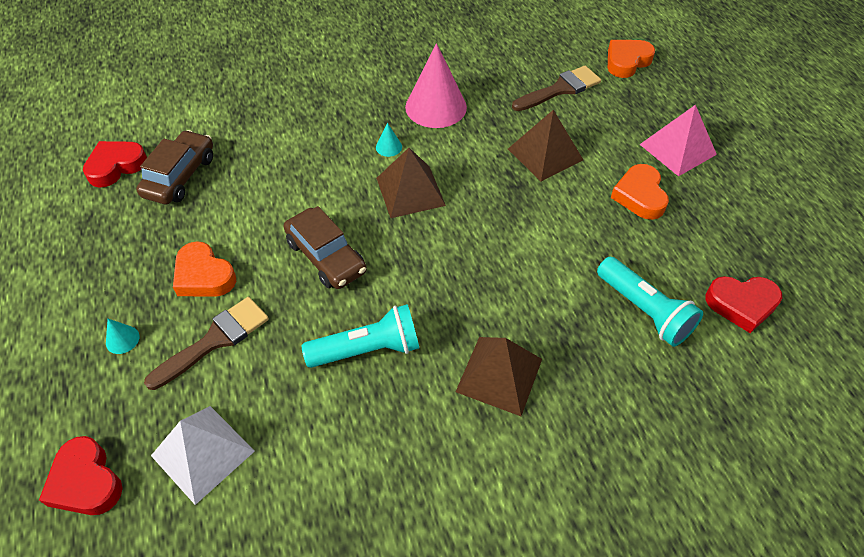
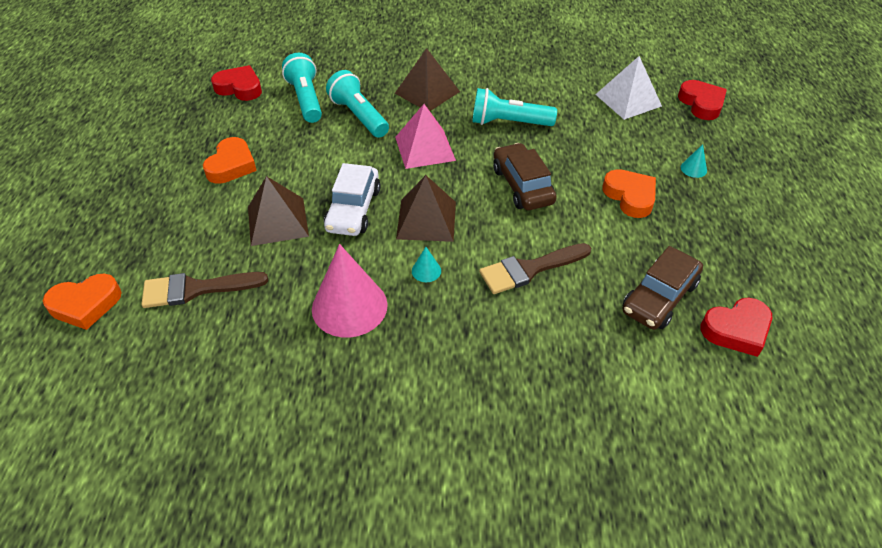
camera: 160 degrees left, 5 degrees down
brown brush [144,297,269,390] -> brown brush moved to [479,243,591,294]
pink pyramid [639,105,717,177] -> pink pyramid moved to [395,104,456,169]
none -> white car [324,163,381,236]
none -> turquoise flashlight [326,70,389,138]

